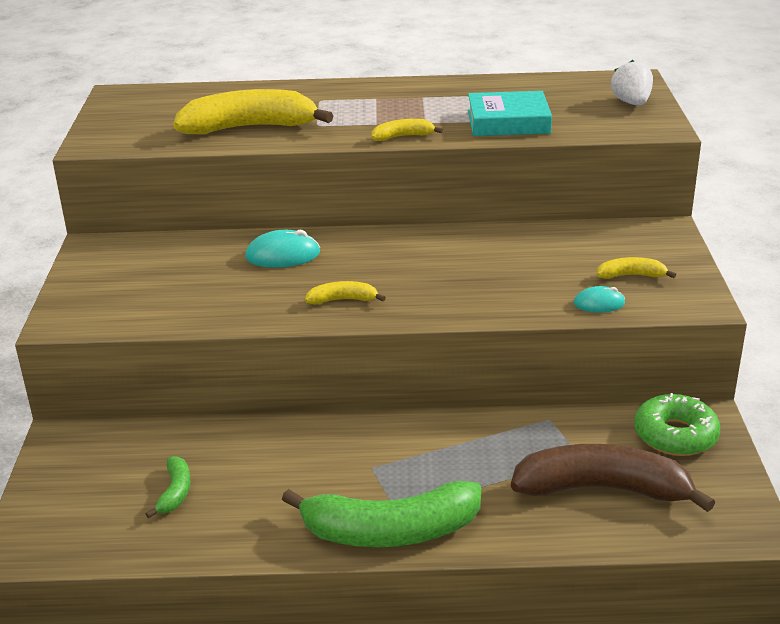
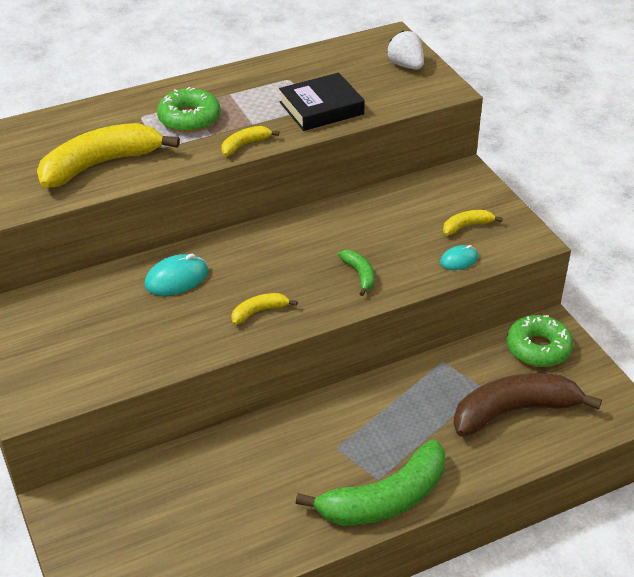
camera: 25 degrees left, 10 degrees up
green banana [146,456,191,518] -> green banana moved to [338,250,375,296]
turquoise book [468,91,552,136] -> black book [279,73,365,131]
none -> green donut [157,87,221,133]

